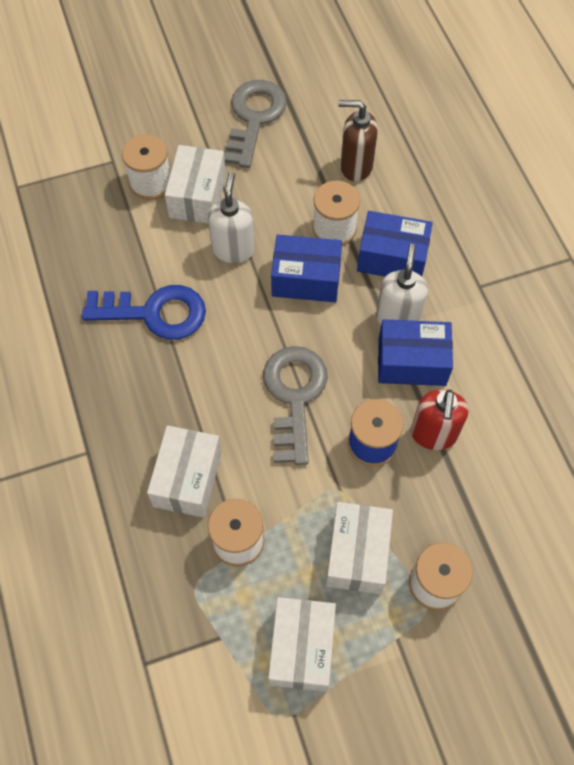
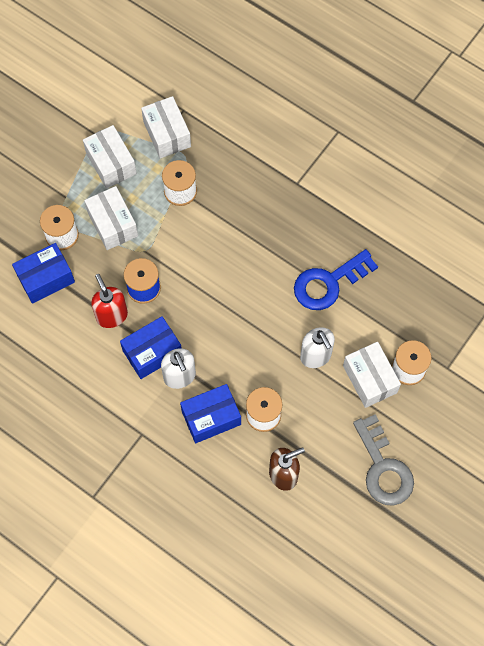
camera: 145 degrees right, 5 degrees up
white box [147,425,222,518] -> white box moved to [141,96,191,158]
grey key [263,346,328,465] -> none
blue box [271,235,342,302] -> blue box moved to [12,243,75,304]

